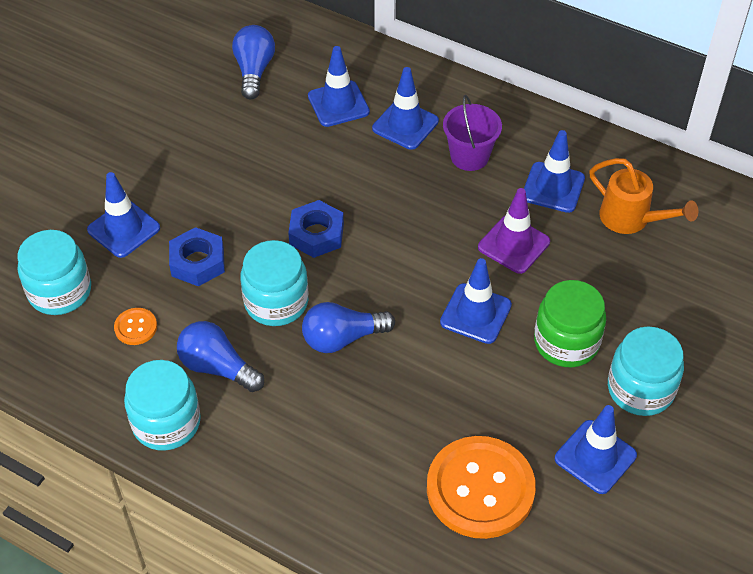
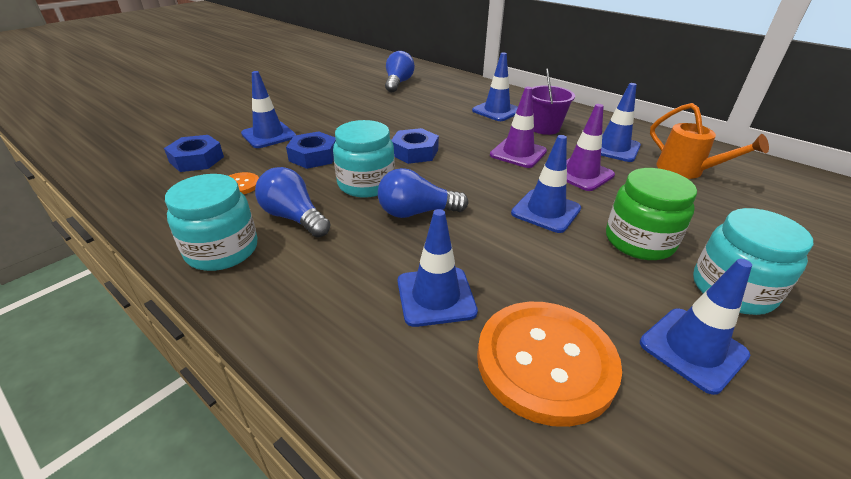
camera: 10 degrees right, 15 degrees down
turquoise jar [18,230,91,315] -> blue nut [164,135,224,172]
blue traffic cone [308,46,370,127] -> blue traffic cone moved to [398,209,478,327]
none -> purple traffic cone [490,87,547,168]

